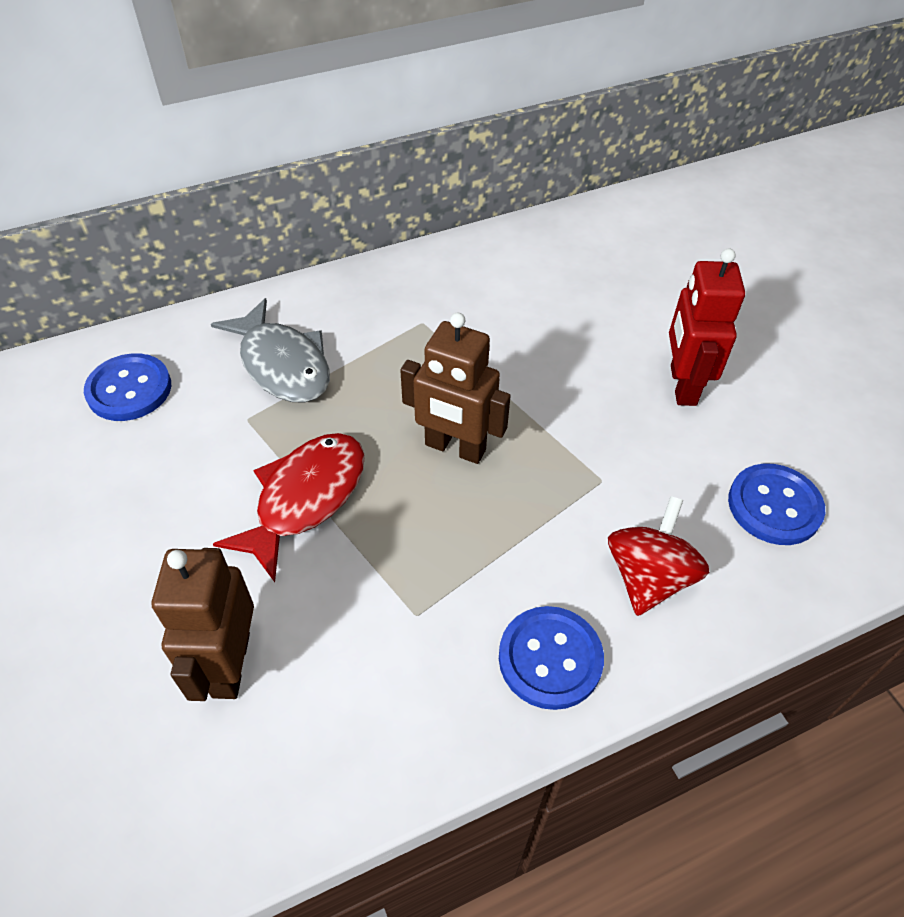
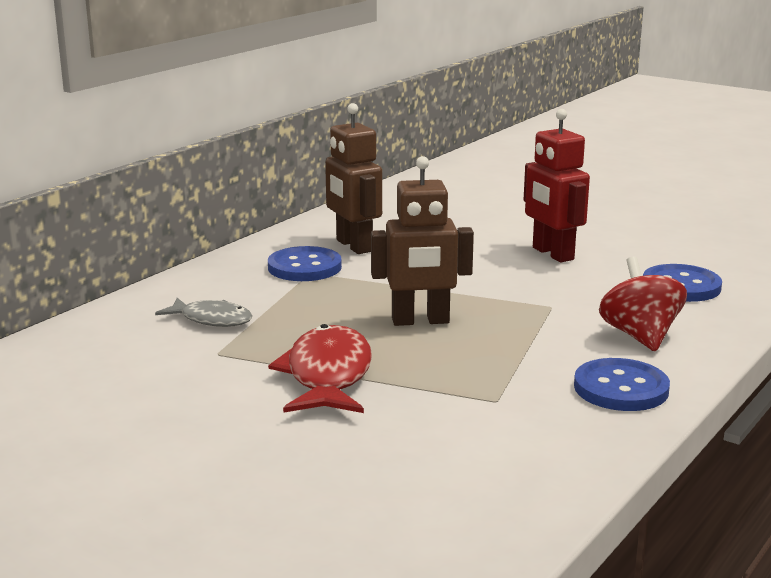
camera: 30 degrees left, 30 degrees down
blue button [84,353,171,421] -> blue button moved to [268,246,342,281]
brown robot [152,548,254,701] -> brown robot moved to [325,103,382,254]
grey fish [211,298,330,403] -> grey fish [155,298,252,327], size x0.61

